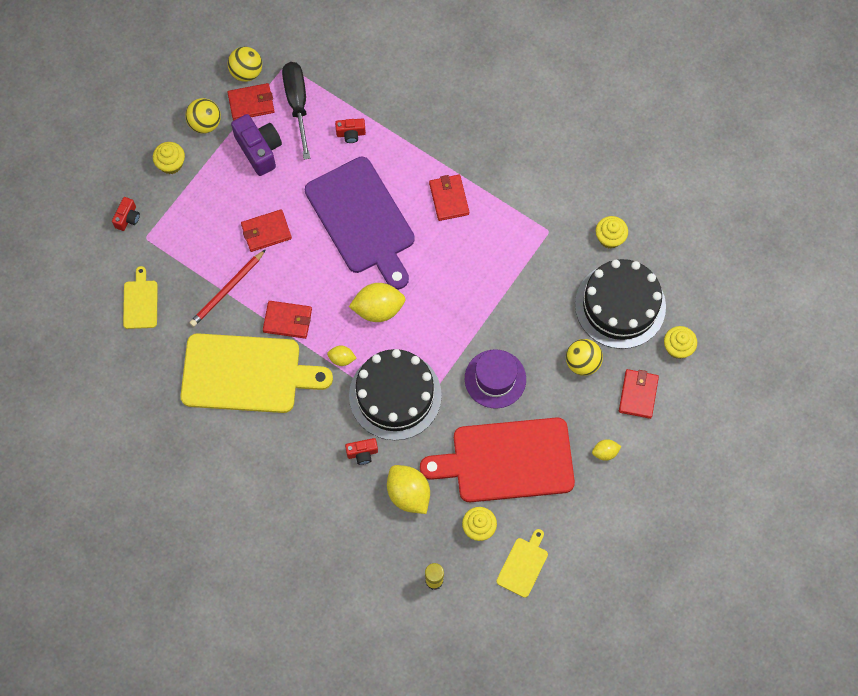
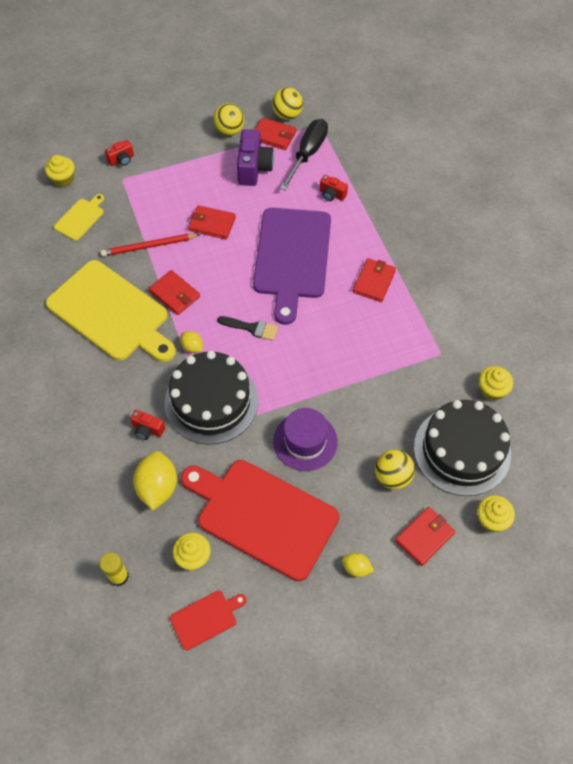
camera: 35 degrees right, 10 degrees down
yellow cupcake [153,142,185,174] -> yellow cupcake moved to [45,155,75,187]
yellow lemon [349,283,406,322] -> black brush [217,316,278,341]
yellow cutting board [496,529,548,598] -> red cutting board [170,591,247,650]

